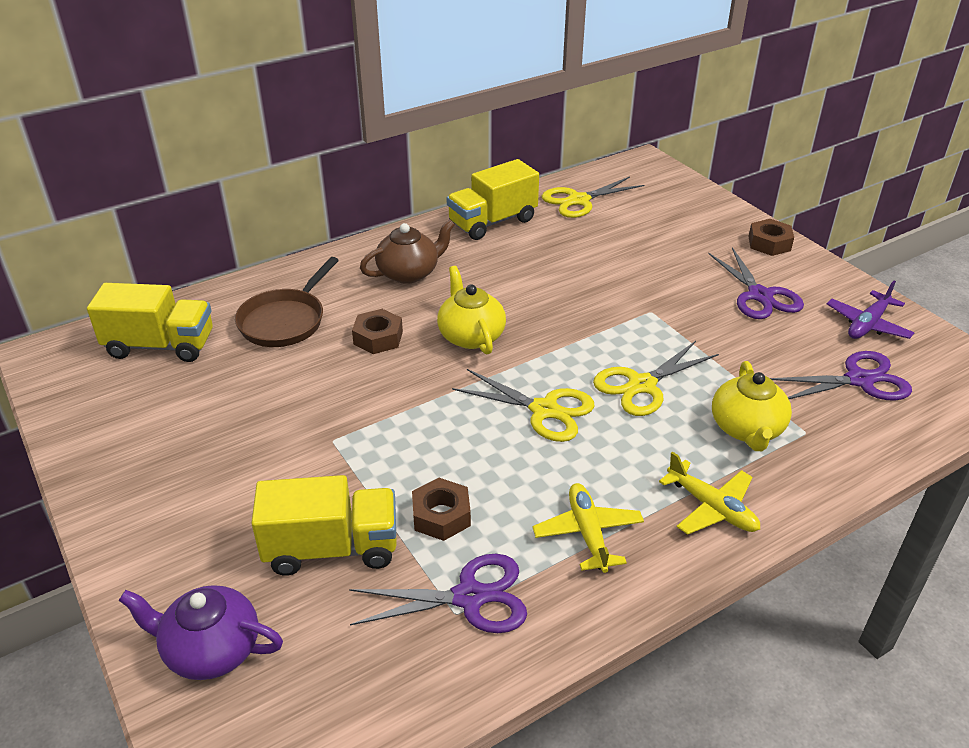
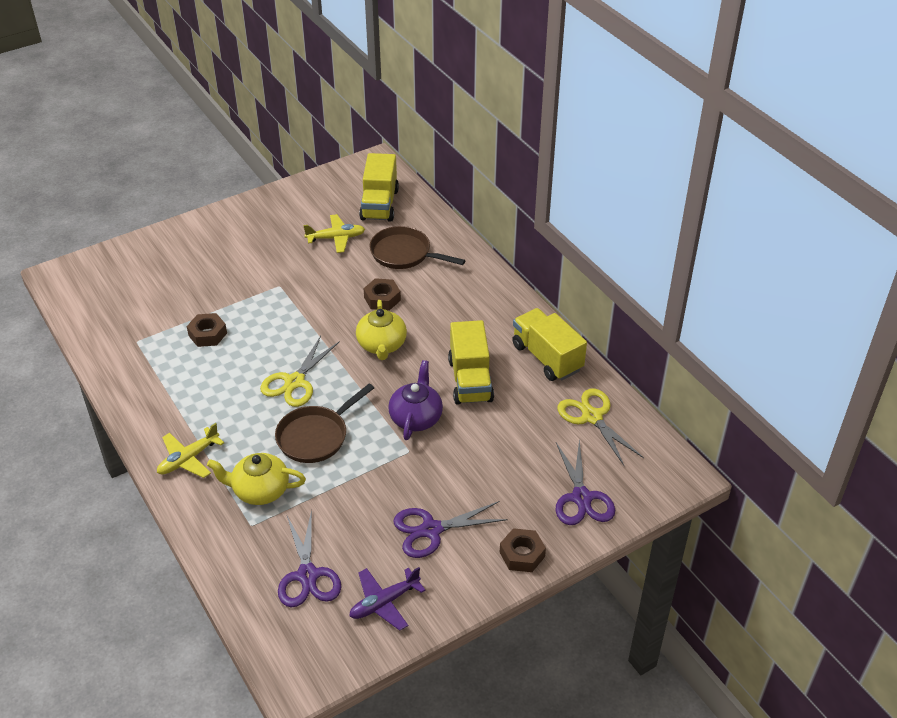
camera: 90 degrees right, 5 degrees up
purple teapot [119,585,283,680] -> purple teapot moved to [388,360,443,440]
yellow truck [251,475,397,576] -> yellow truck moved to [448,320,494,405]
purple scissors [349,554,527,633] -> purple scissors moved to [556,440,615,525]
brown teapot [360,220,455,284] -> none
yellow teapot [437,266,506,355] -> yellow teapot turned 105 degrees clockwise [356,300,407,360]
yellow plane [532,483,644,573] -> yellow plane moved to [303,214,365,253]
yellow scissors [593,341,719,416] -> brown pan [275,384,374,463]
purple plane [827,280,914,339] -> purple plane turned 75 degrees counterclockwise [349,567,426,631]

